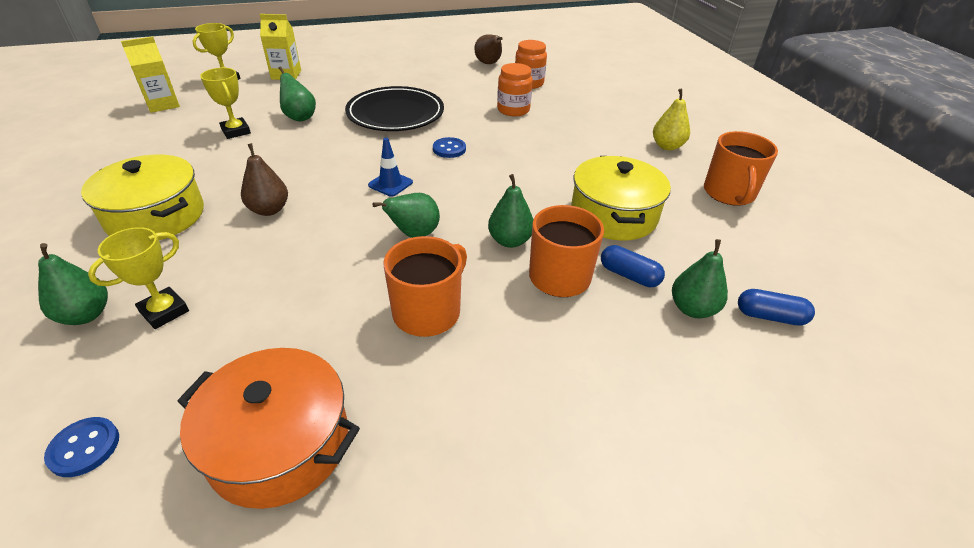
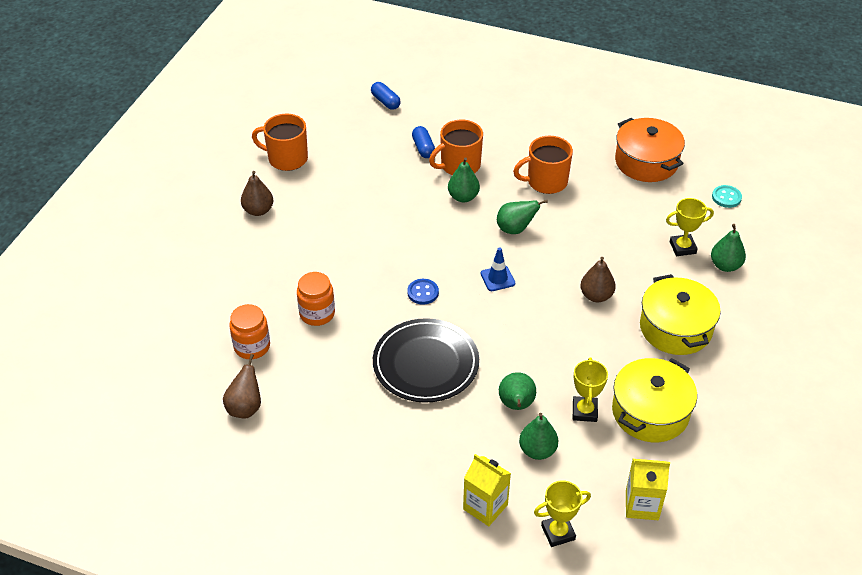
camera: 140 degrees left, 5 degrees up
blue button [44,417,119,477] -> turquoise button [712,185,742,208]
yellow pot [571,156,671,241] -> yellow pot moved to [612,358,697,442]
yellow pear [653,89,690,150] -> brown pear [241,171,273,216]
green pear [672,239,728,318] -> green pear moved to [519,413,558,460]
orange mug [704,131,778,206] -> orange mug turned 120 degrees counterclockwise [252,114,308,171]

